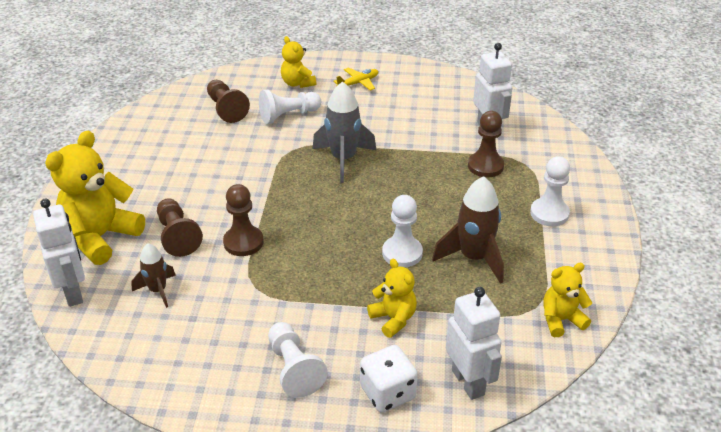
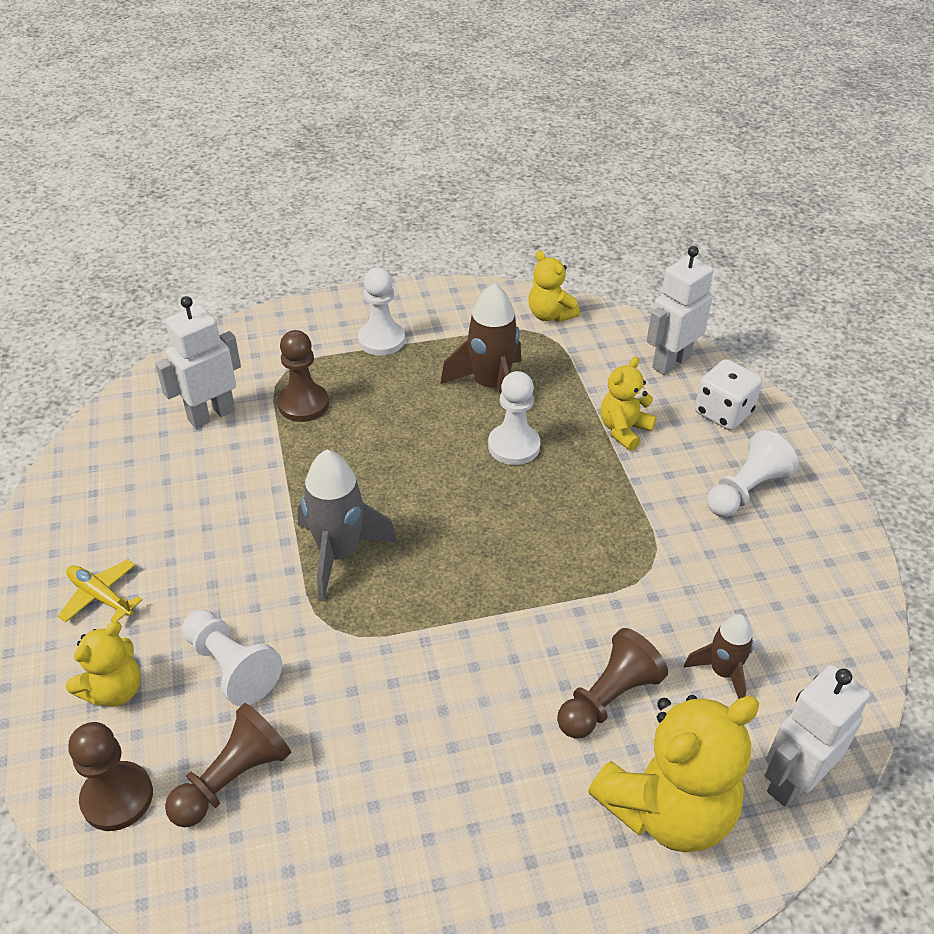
camera: 110 degrees left, 5 degrees up
yellow teddy bear [45,131,145,265] -> yellow teddy bear turned 45 degrees counterclockwise [588,695,759,852]
brown pawn [223,184,264,256] -> brown pawn moved to [68,722,153,831]

